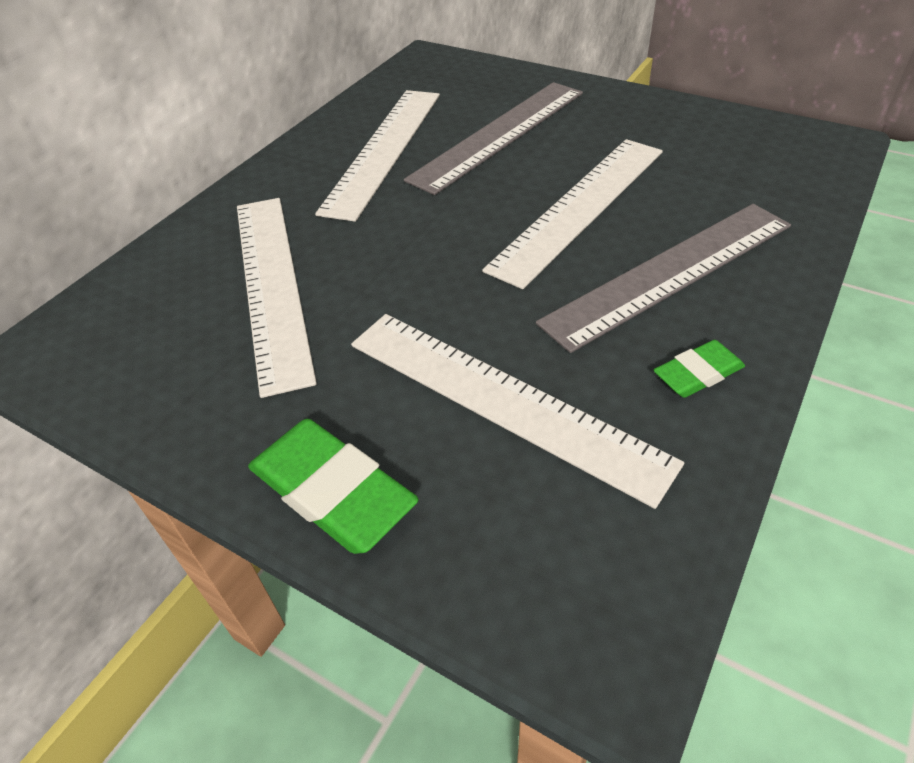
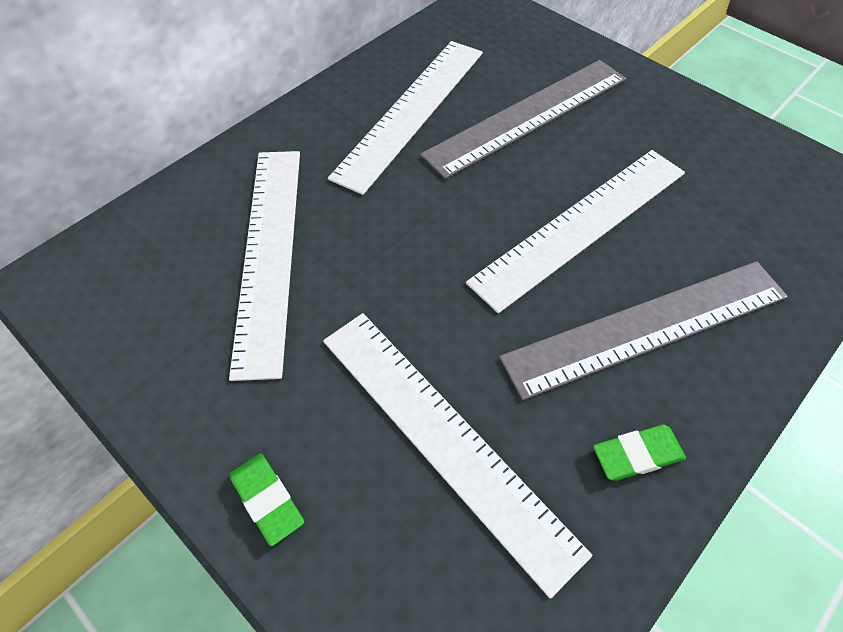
camera: 10 degrees right, 10 degrees up
green eraser [248,419,419,554] -> green eraser [229,454,304,546], size x0.57

